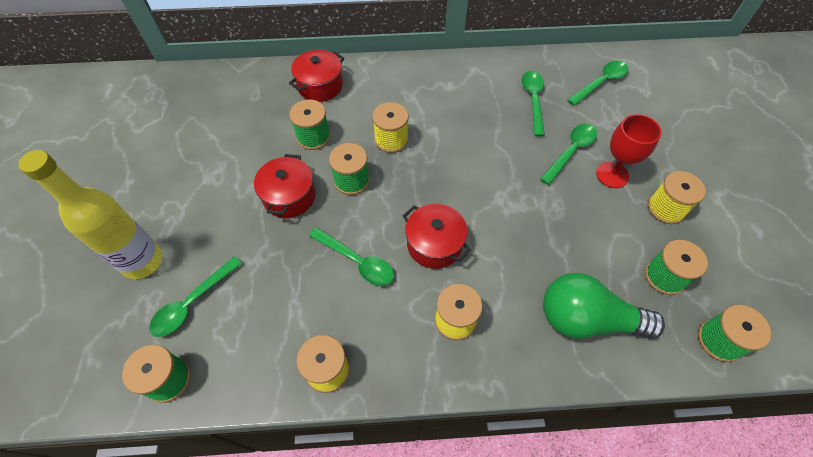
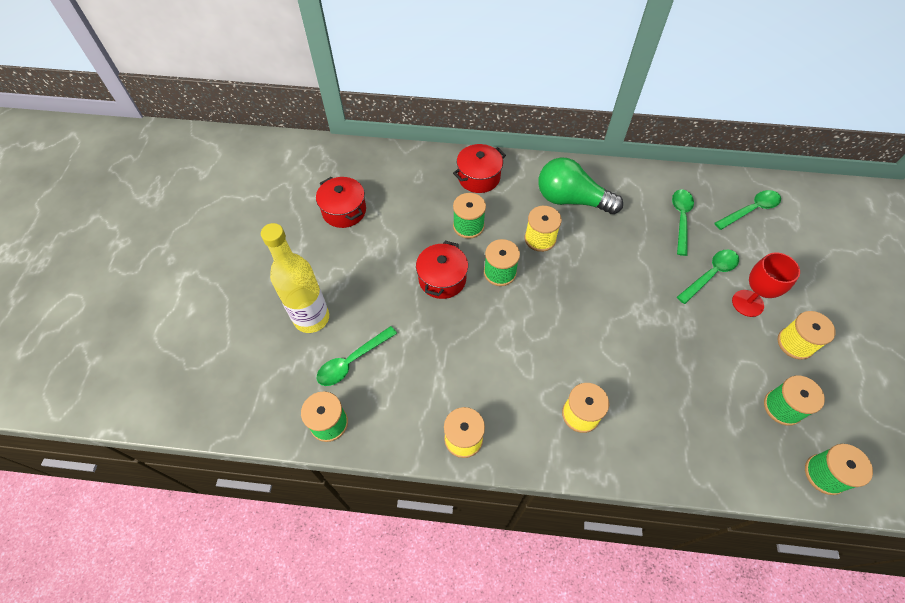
camera: 10 degrees right, 0 degrees up
green spoon [309,227,394,286] -> none
red pot [403,204,471,269] -> red pot moved to [316,177,366,228]
green light bulb [543,273,665,339] -> green light bulb moved to [538,157,623,214]

